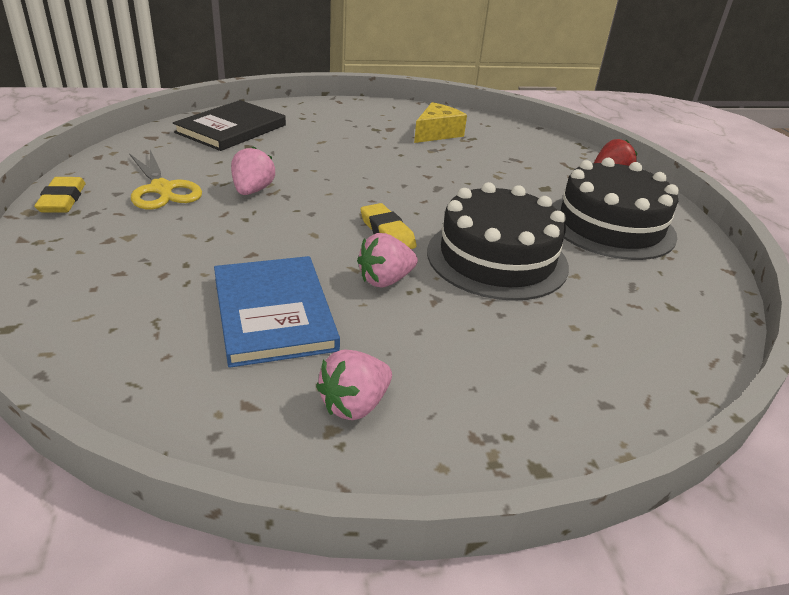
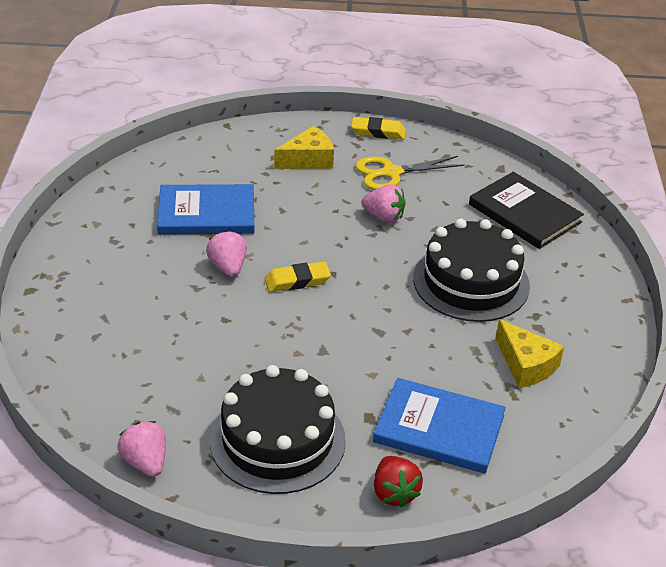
camera: 105 degrees right, 5 degrees up
pink strawberry [316,349,392,420] -> pink strawberry moved to [117,421,166,477]
black cake [427,182,569,301] -> black cake moved to [413,218,530,322]
none -> yellow cheese [274,126,334,169]
none -> blue book [373,378,506,474]

